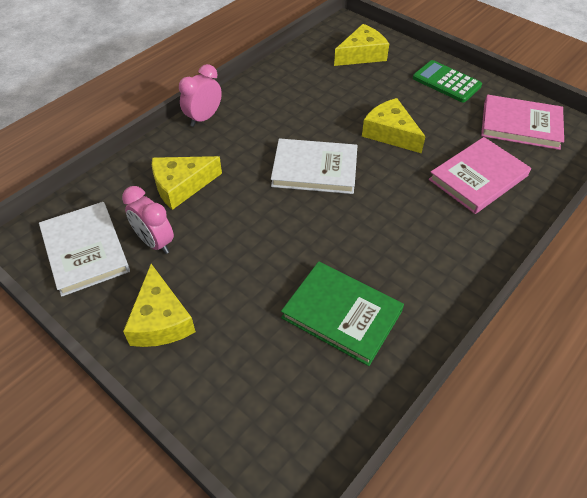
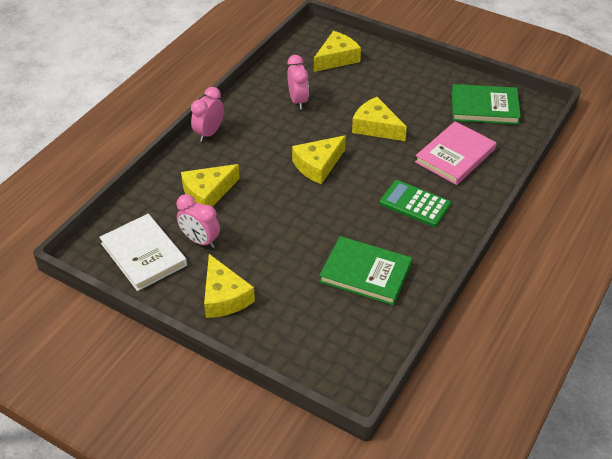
camera: 10 degrees left, 5 degrees down
white book [271,138,358,194] -> yellow cheese [292,135,346,184]
green calculator [413,60,482,103] -> green calculator moved to [380,180,451,227]
pink book [481,95,564,150] -> green book [452,84,521,125]
none -> pink clock [287,55,309,110]

